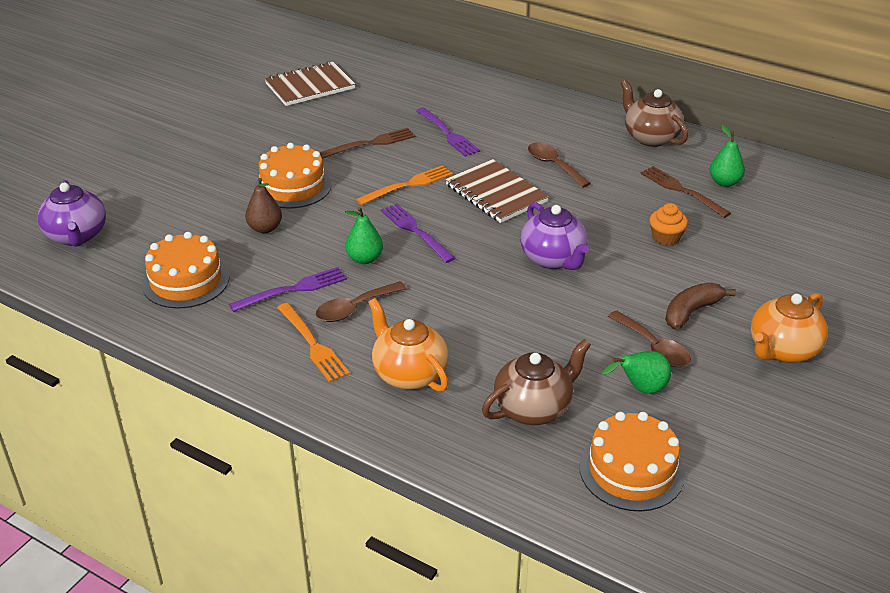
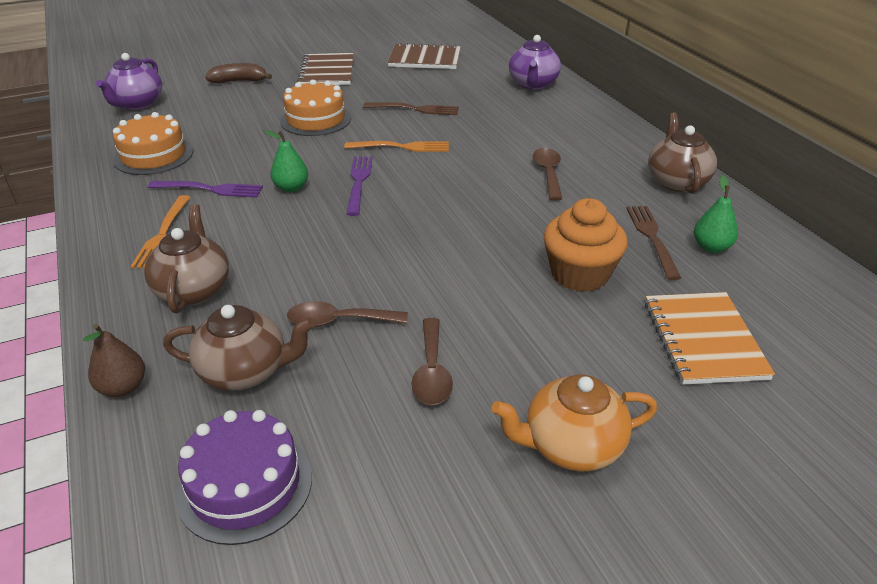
camera: 35 degrees right, 0 degrees up
brown pear [245,178,282,233] -> brown pear moved to [83,324,145,397]
brown spoon [316,281,407,322] -> brown spoon moved to [287,301,408,327]
orange teapot [368,298,448,392] -> brown teapot [144,204,229,313]
purple fork [416,108,480,157] -> none
brown notebook [445,159,549,223] -> brown notebook moved to [297,53,354,85]
purple teapot [520,202,589,270] -> purple teapot moved to [509,35,561,90]
orange cake [580,412,685,511] -> purple cake [176,410,312,545]
green pear [602,351,671,394] -> none
orange cupcake [650,203,688,246] -> orange cupcake [544,198,628,292], size x1.78
brown banana [665,283,736,329] -> brown banana moved to [205,63,272,84]
none -> orange notebook [645,292,775,385]

